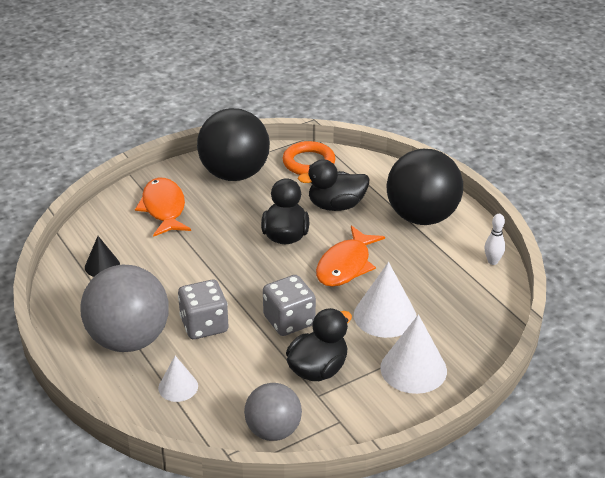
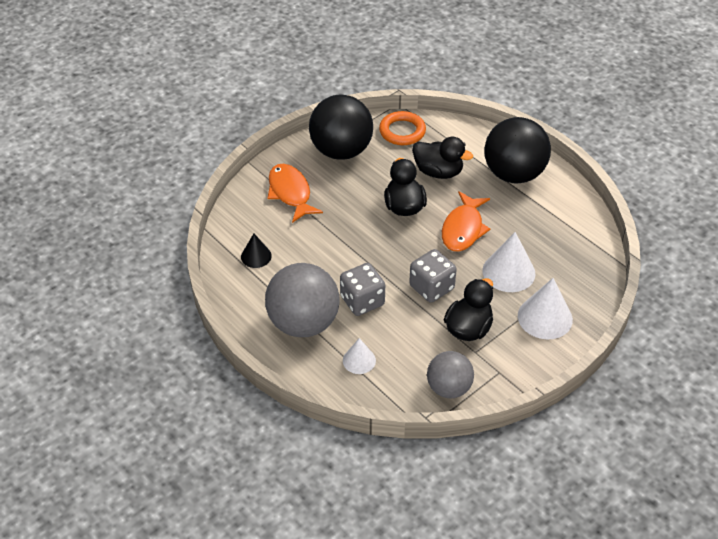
camera: 10 degrees left, 10 degrees up
black duck [298,159,370,211] -> black duck turned 135 degrees counterclockwise [412,137,473,179]
white bowling pin [485,214,505,265] -> none

